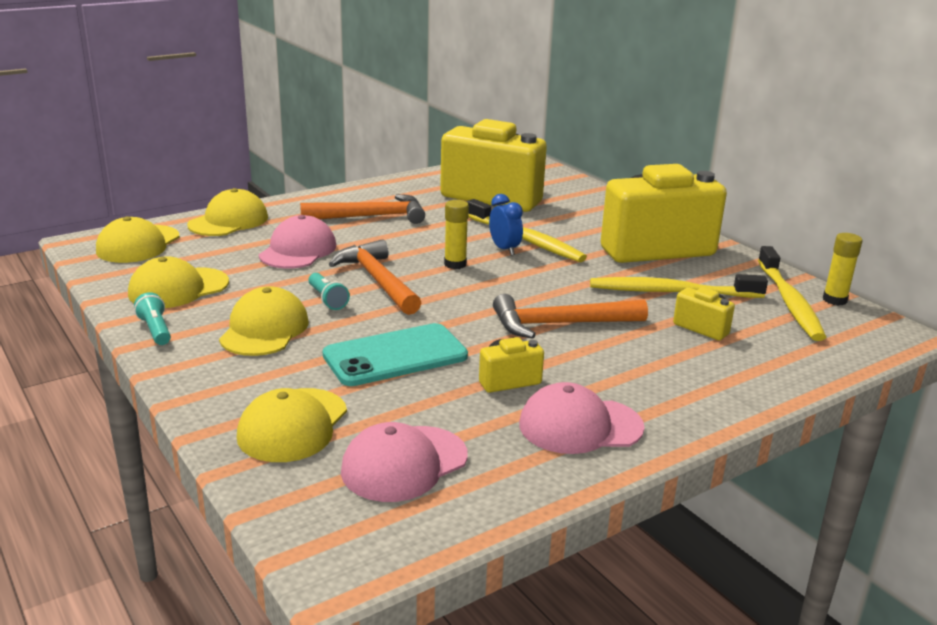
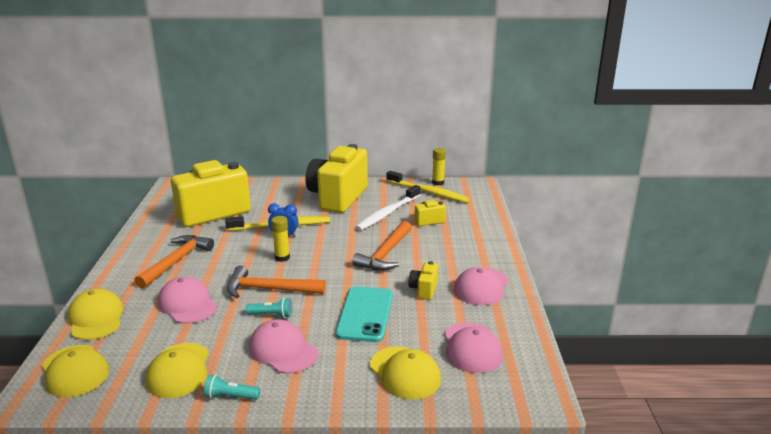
camera: 55 degrees left, 0 degrees up
yellow cap [219,286,309,356] -> pink cap [249,319,318,374]
yellow toothbrush [590,274,768,298] -> white toothbrush [355,185,421,231]

